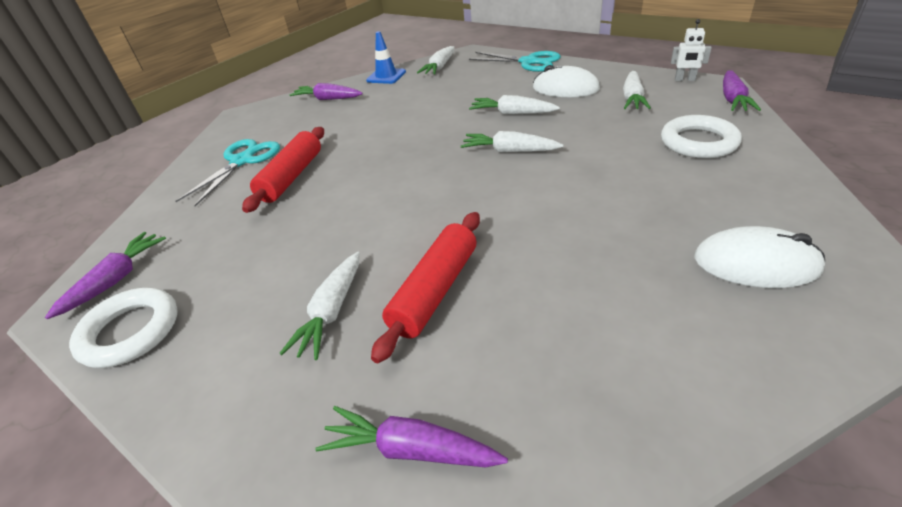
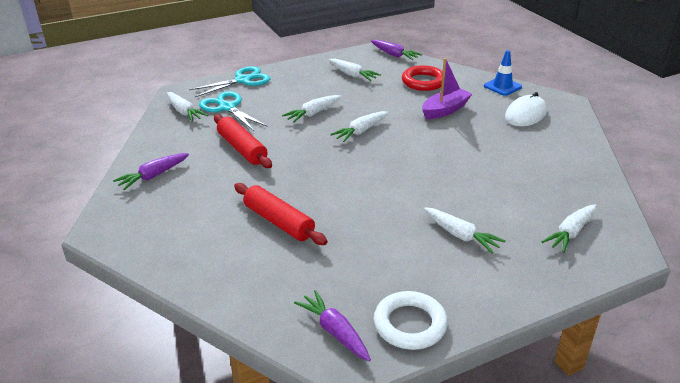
camera: 65 degrees left, 5 degrees down
turquoise scissors [176,139,280,206] -> turquoise scissors moved to [199,91,268,131]
purple carrot [315,406,508,467] -> white carrot [541,204,597,253]
blue traffic cone [366,31,406,84] -> blue traffic cone moved to [484,50,522,96]
red rolling pin [371,212,480,363] -> red rolling pin moved to [214,115,272,168]
white mouse [533,65,600,97] -> none
white ring [661,115,742,159] -> red ring [402,65,443,91]
white robot [671,19,712,81] -> none
none -> purple boat [422,58,472,119]

